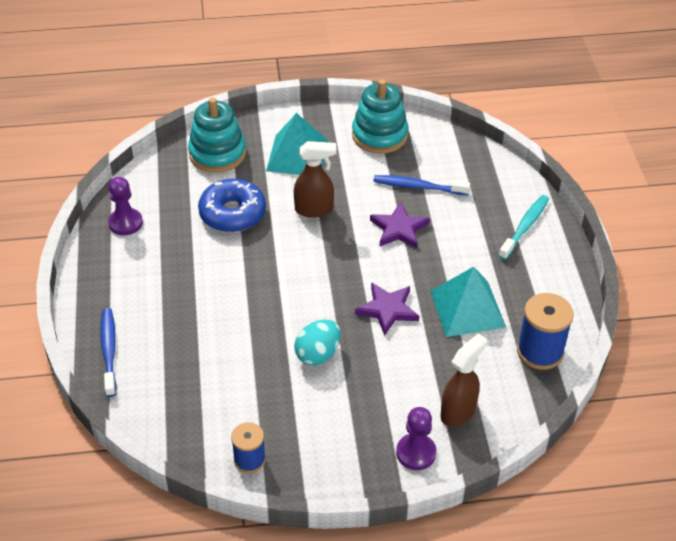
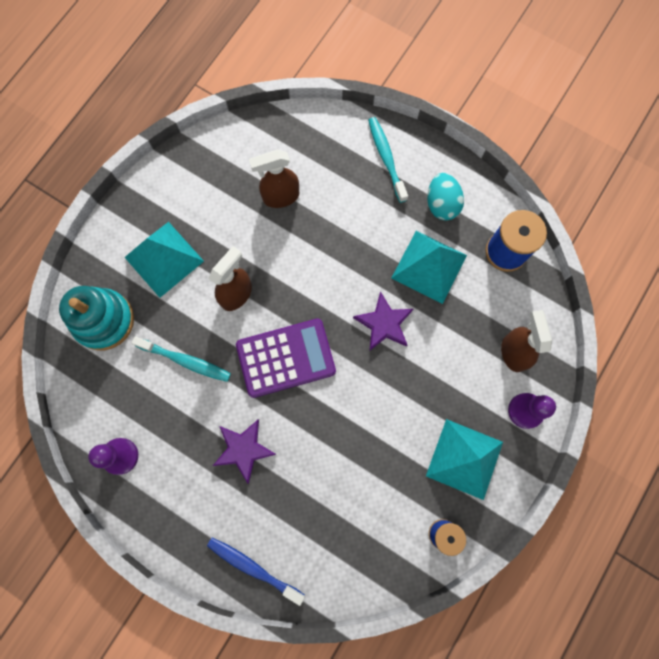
camera: 50 degrees left, 30 degrees up
blue donut [198,179,266,232] -> turquoise toothbrush [132,336,231,382]
turquoise egg [294,319,341,366] -> turquoise egg moved to [427,173,464,221]
turquoise stacking toy [352,79,408,154] -> none
purple star [370,202,430,249] -> purple star moved to [213,419,276,484]
blue toothbrush [374,175,470,195] -> brown spray bottle [249,150,299,208]
none -> purple calculator [236,319,336,398]
none -> turquoise pyramid [426,419,503,500]

